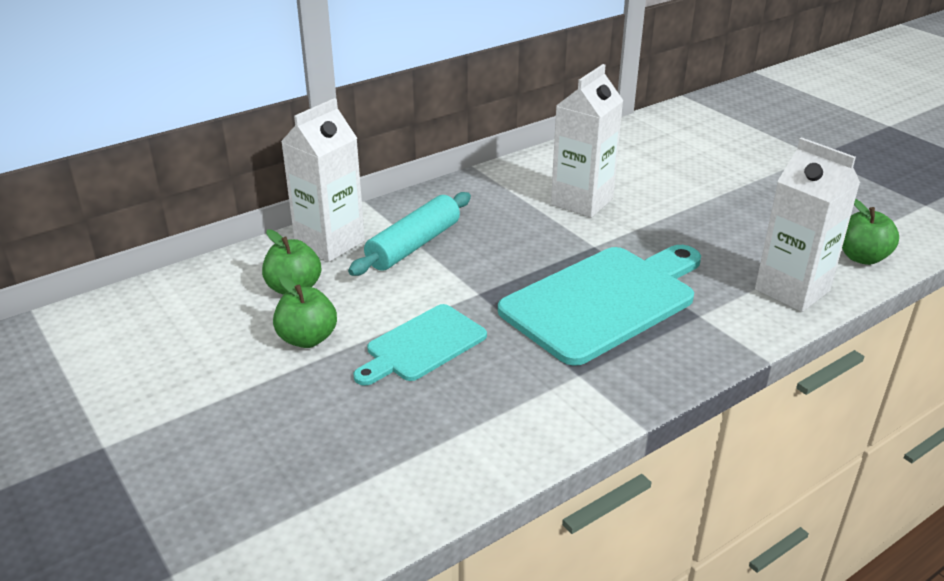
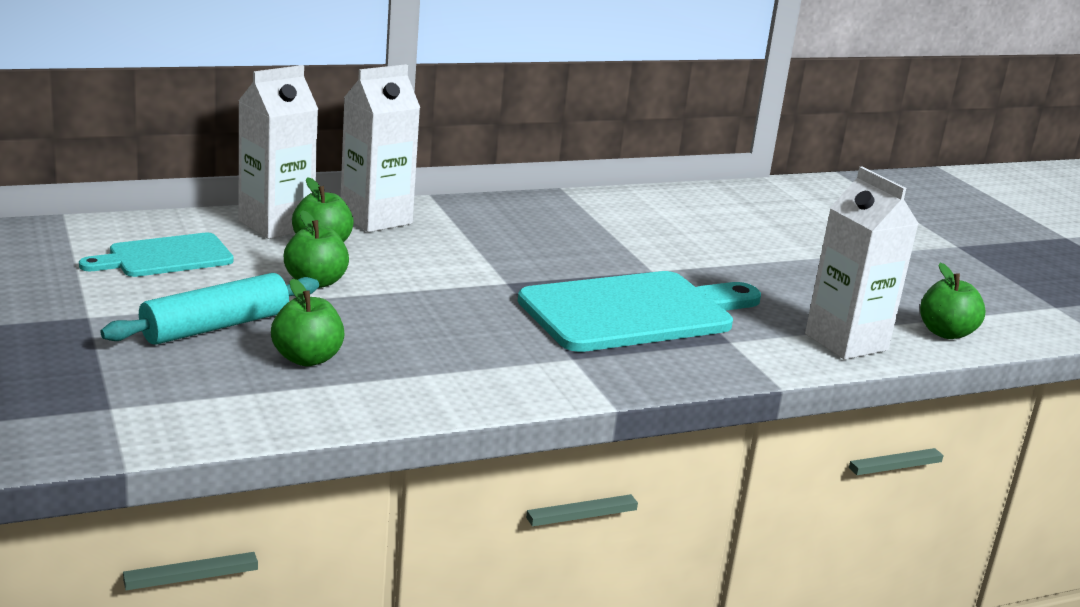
camera: 10 degrees right, 10 degrees down
turquoise rolling pin [348,192,471,276] -> turquoise rolling pin moved to [100,273,319,345]
turquoise cutting board [353,304,487,386] -> turquoise cutting board moved to [79,233,234,277]
white carton [551,64,624,218] -> white carton moved to [238,65,318,239]
none -> green apple [271,278,345,366]

